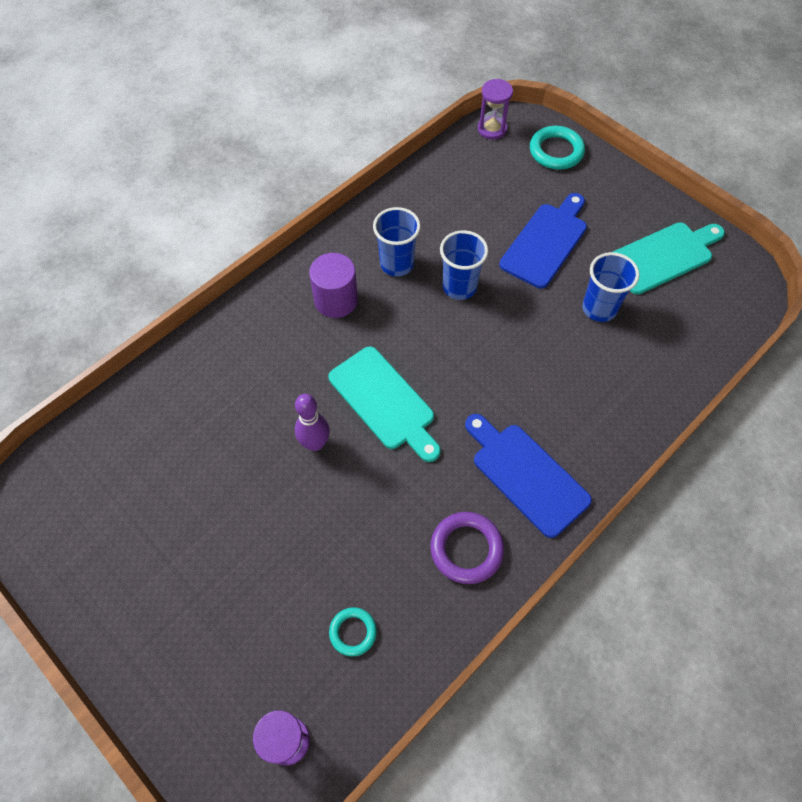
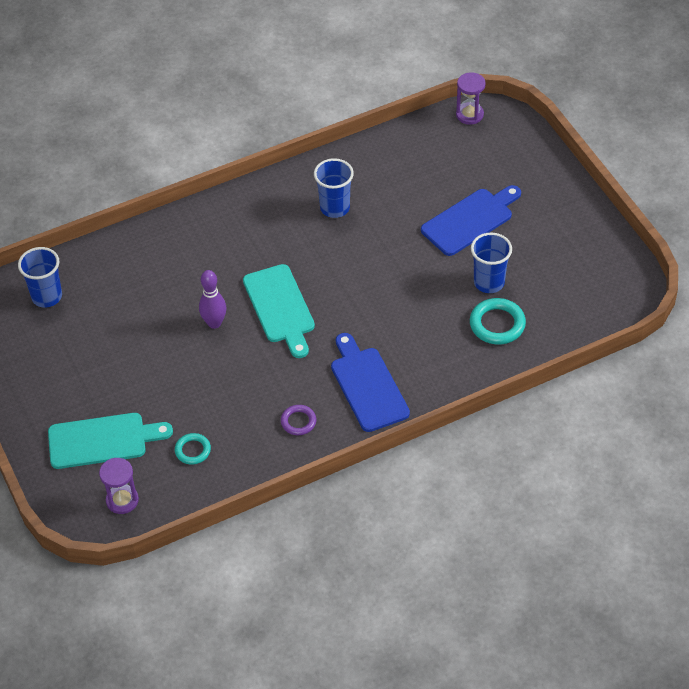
camera: 20 degrees right, 10 degrees down
purple cylinder [309,253,358,318] -> none
purple ring [430,512,504,584] -> purple ring [281,405,316,435], size x0.62
blue cup [440,230,488,300] -> blue cup moved to [18,247,62,308]
turquoise ring [530,126,585,170] -> turquoise ring moved to [470,298,526,345]
turquoise cutting board [613,222,725,294] -> turquoise cutting board moved to [48,413,173,469]

